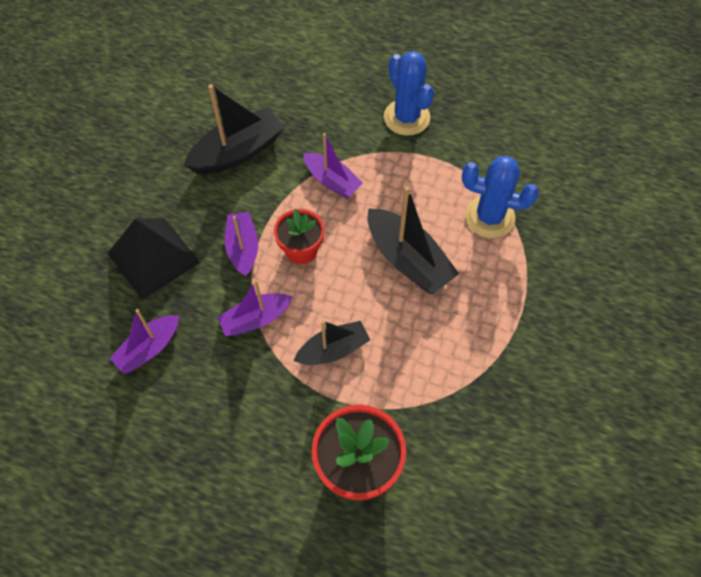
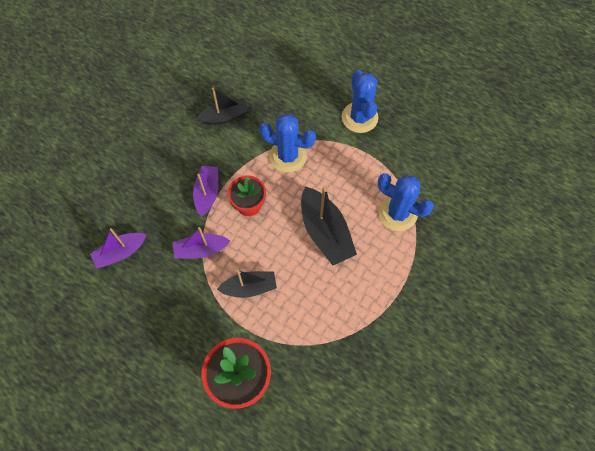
camera: 15 degrees right, 5 degrees up
black pyramid [107,218,200,300] -> none
black boat [184,84,285,174] -> black boat [197,88,249,124], size x0.65
purple boat [304,133,363,198] -> blue cactus [259,114,316,172]

